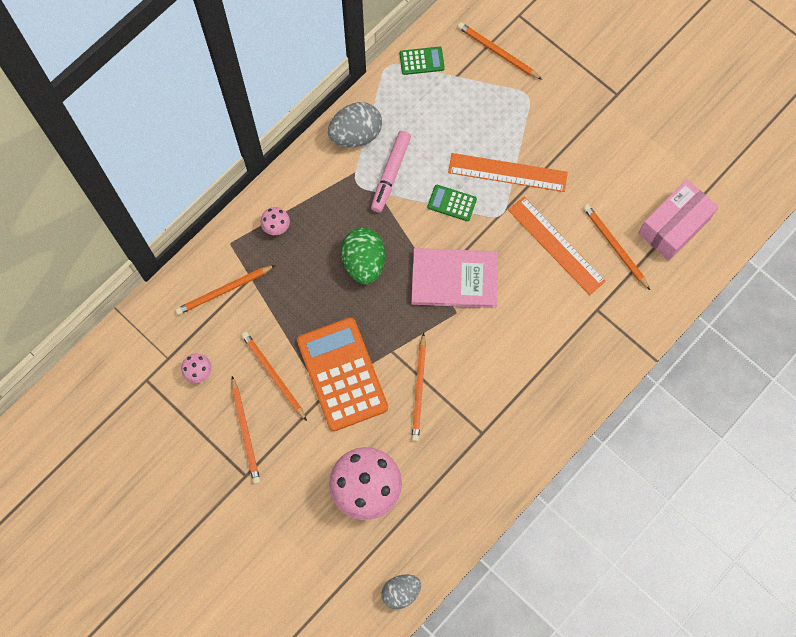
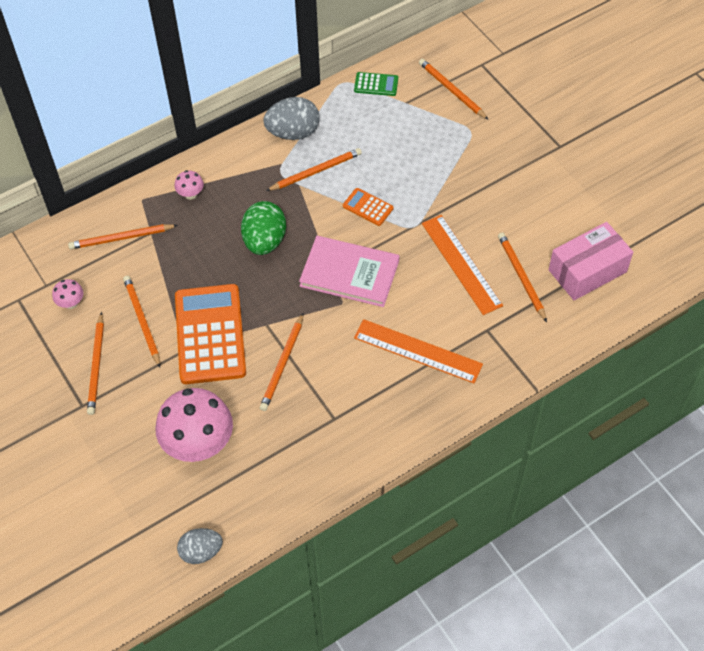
camera: 15 degrees right, 15 degrees down
pink marker [371,131,411,213] -> orange pencil [266,148,362,191]
green calculator [427,185,477,221] -> orange calculator [343,188,393,226]
orange ruler [448,153,568,192] -> orange ruler moved to [354,319,483,383]

